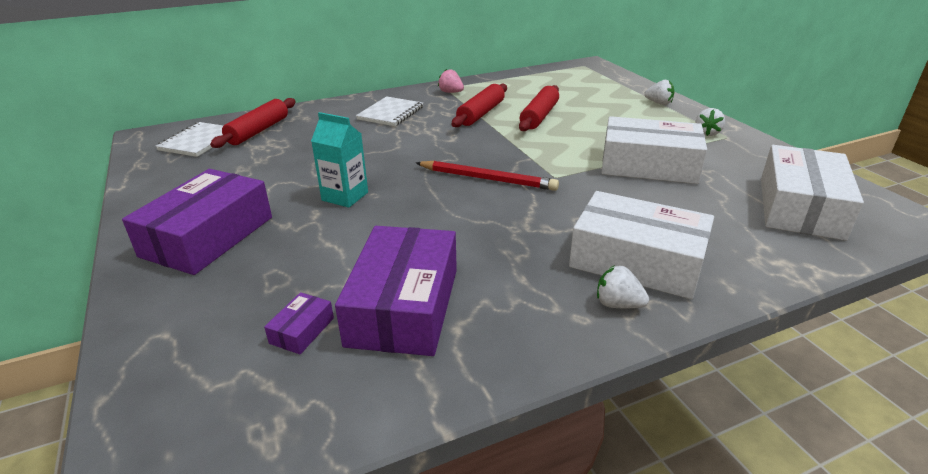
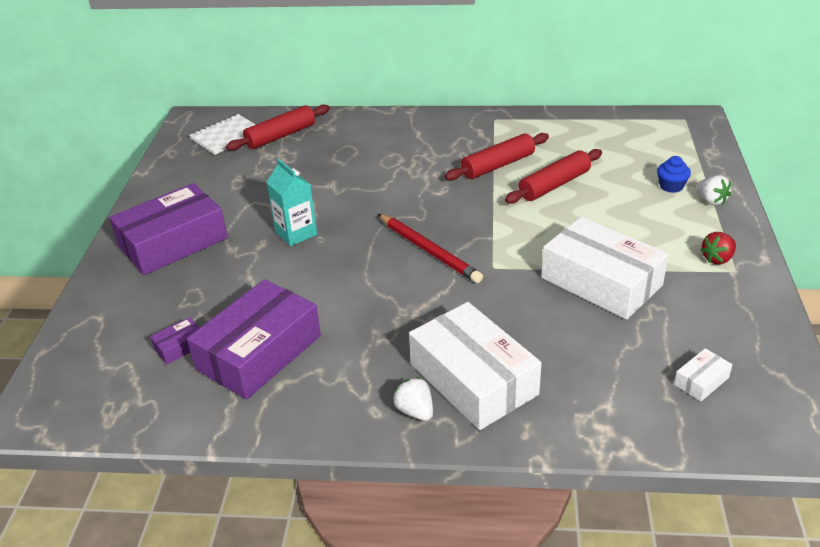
camera: 30 degrees right, 5 degrees up
white notebook [356,96,423,126] -> none
pink strawberry [438,69,464,93] -> none
white strawberry [696,108,725,136] -> red strawberry [701,232,736,264]
white box [761,145,864,241] -> white box [674,348,733,401], size x0.42
none -> blue cupcake [657,156,691,193]

